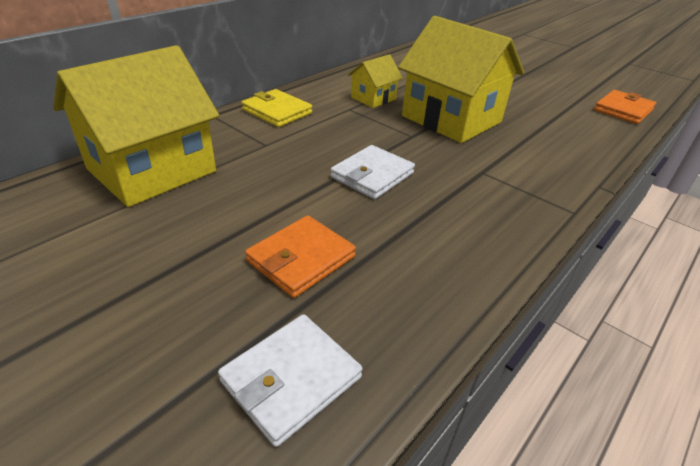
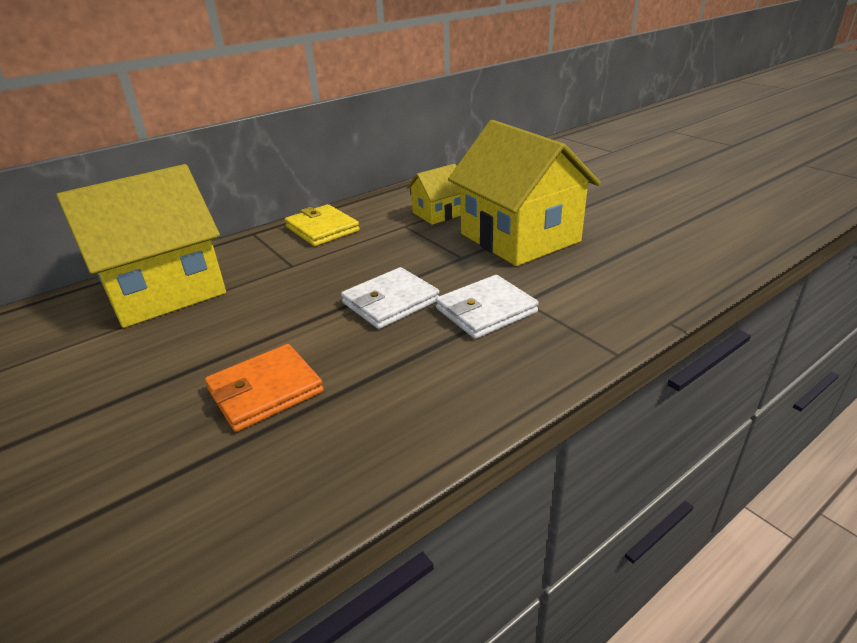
camera: 15 degrees right, 5 degrees down
white wallet [218,314,362,447] -> white wallet moved to [436,275,539,339]
orange wallet [594,90,656,124] -> none

